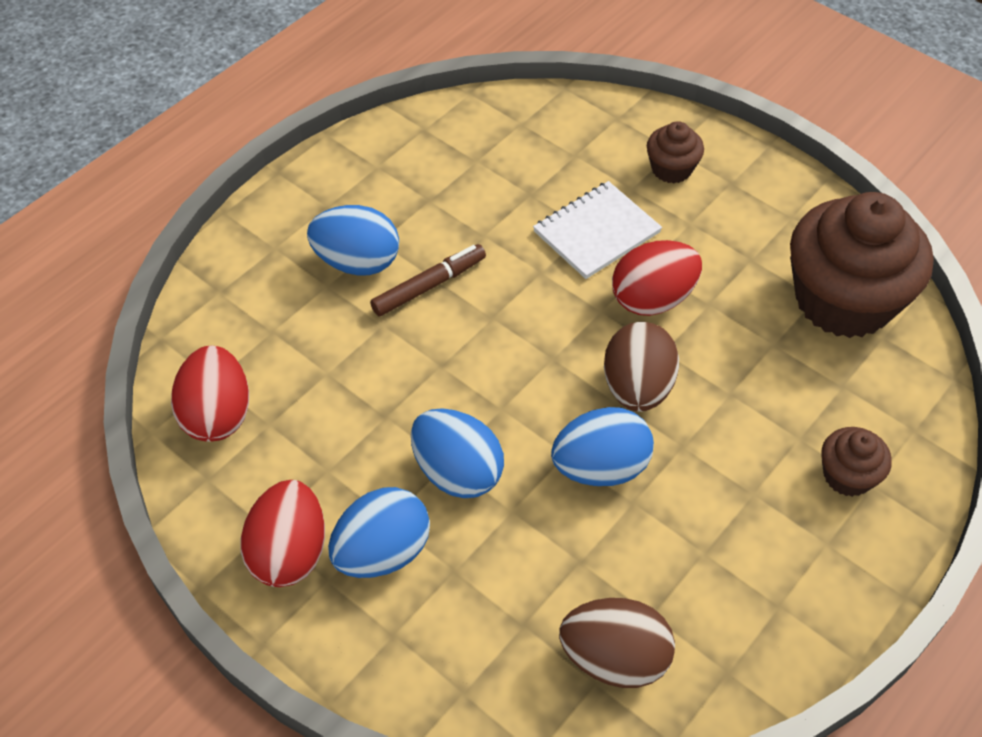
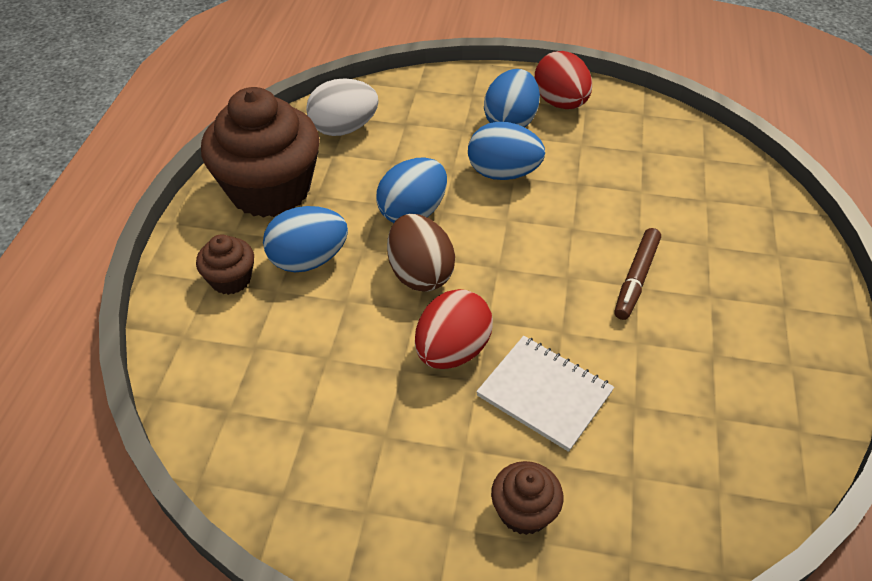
camera: 150 degrees right, 5 degrees down
red egg [171,346,249,442] -> none
blue egg [307,205,399,276] -> blue egg moved to [263,206,348,272]
white notebook [533,181,662,279] -> white notebook turned 75 degrees counterclockwise [476,336,614,452]
brown egg [559,598,675,688] -> white egg [306,78,379,136]
brown cupcake [790,192,934,338] -> brown cupcake moved to [201,87,320,218]

